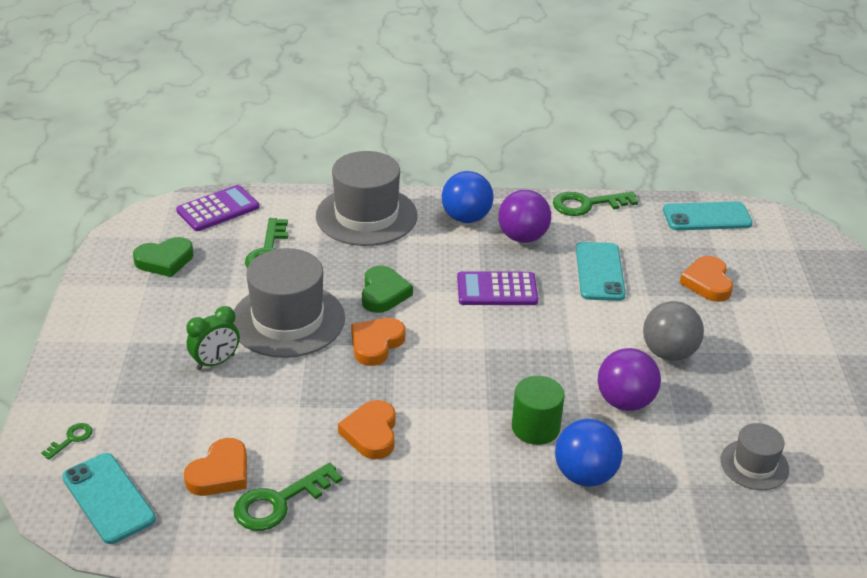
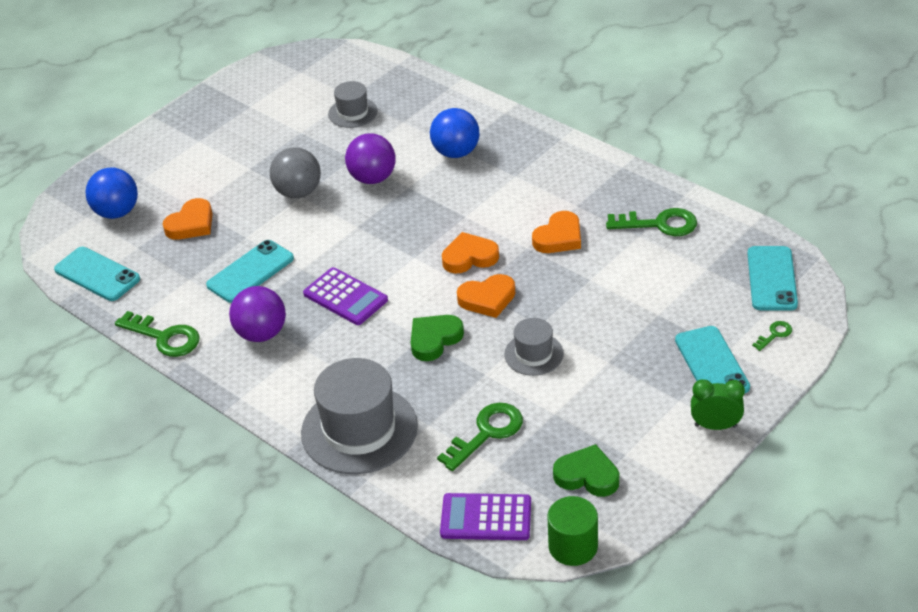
camera: 135 degrees left, 5 degrees up
green key [41,423,93,460] -> green key turned 150 degrees clockwise [752,321,792,351]
orange heart [184,438,247,496] -> orange heart moved to [442,232,499,274]
green clock [187,306,240,370] -> green clock moved to [691,379,745,430]
grey hat [233,248,345,358] -> grey hat [504,318,564,376], size x0.53
blue ball [442,171,494,223] -> blue ball moved to [86,168,138,219]
green cylinder [512,376,565,445] -> green cylinder moved to [547,496,598,566]
none -> turquoise phone [675,326,750,394]

